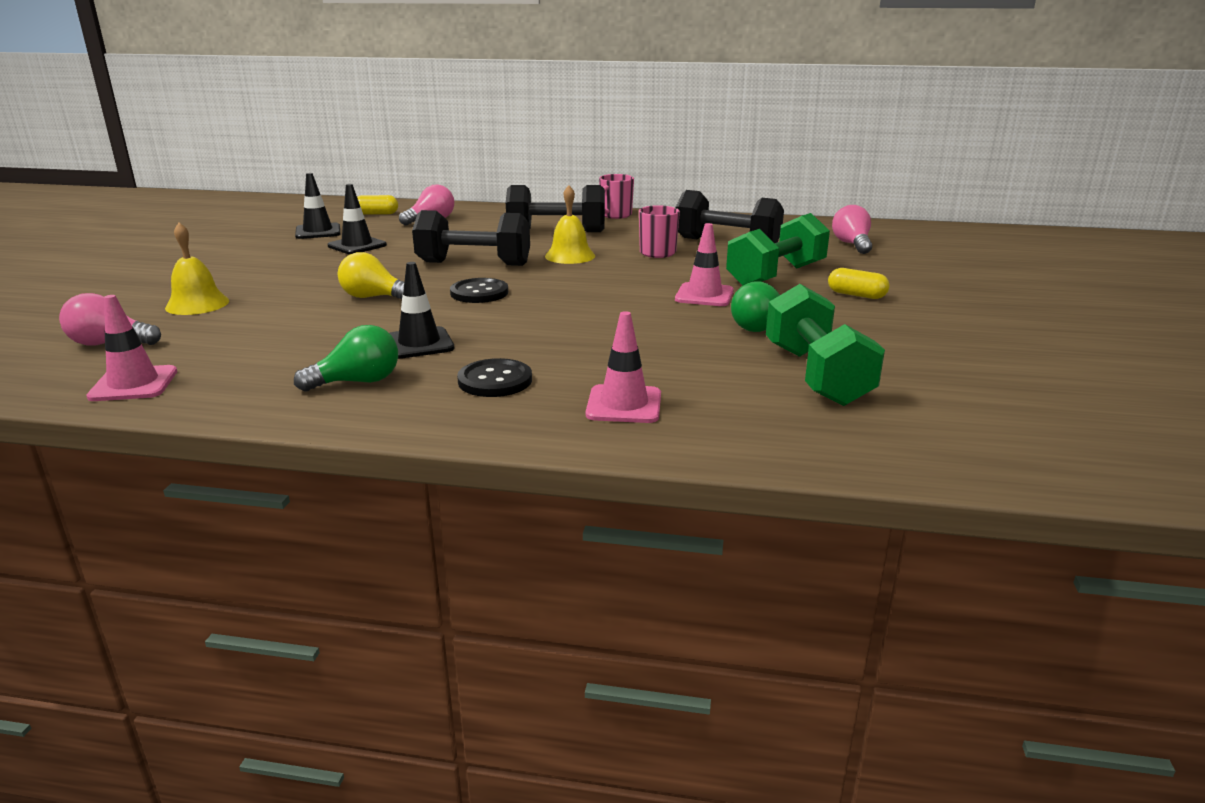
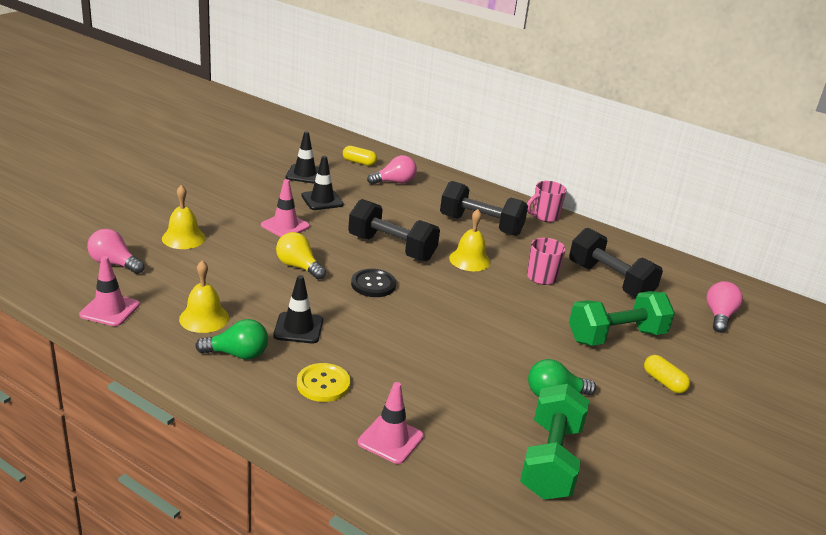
camera: 20 degrees right, 5 degrees up
black button [457,358,532,397] -> yellow button [297,363,350,402]
pink traffic cone [675,223,734,306] -> pink traffic cone moved to [261,179,310,237]
none -> yellow bell [179,260,229,333]

